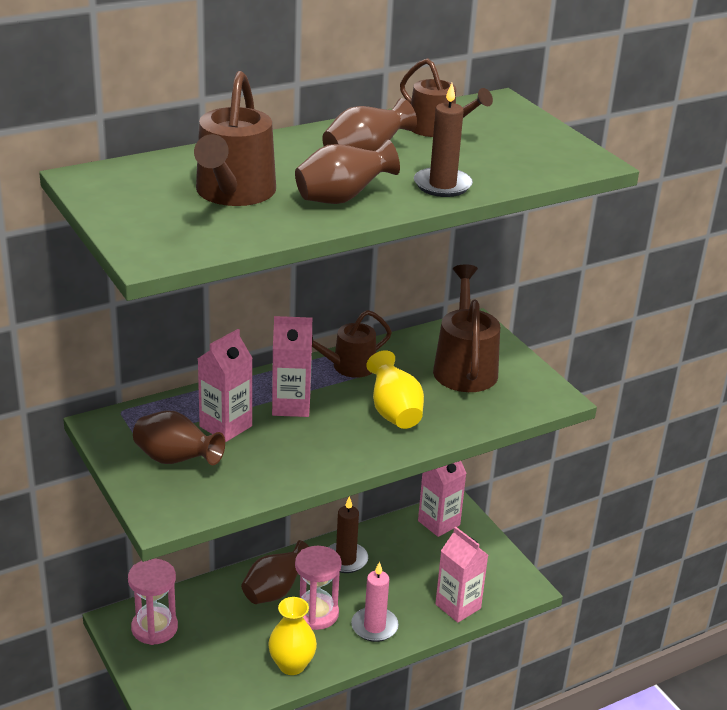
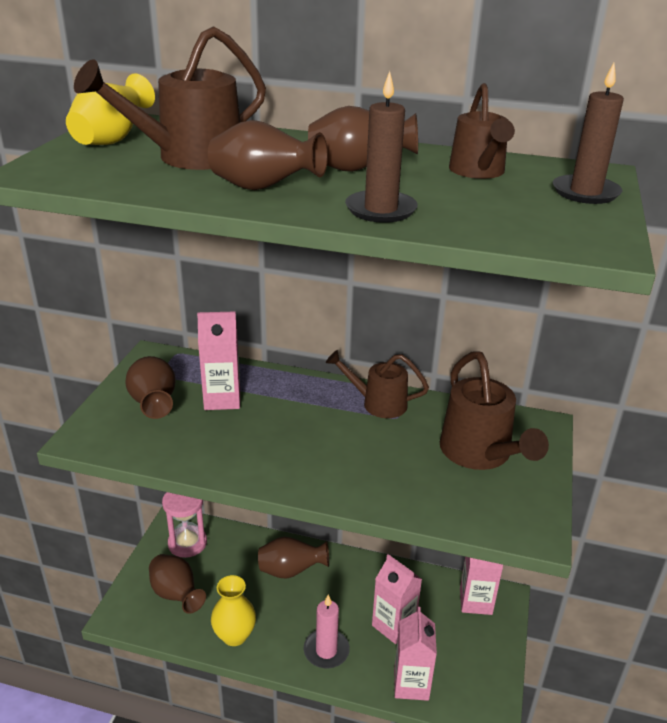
camera: 45 degrees right, 0 degrees up
pink carton [272,316,312,417] -> pink carton moved to [372,554,422,644]
pink hourglass [295,546,342,630] -> none
brown candle [329,496,368,573] -> brown candle moved to [553,63,624,204]
yellow vase [366,350,424,429] -> yellow vase moved to [66,74,155,145]
brown watering can [433,264,500,392] -> brown watering can turned 120 degrees clockwise [440,351,549,470]
none -> brown vase [149,554,206,614]

